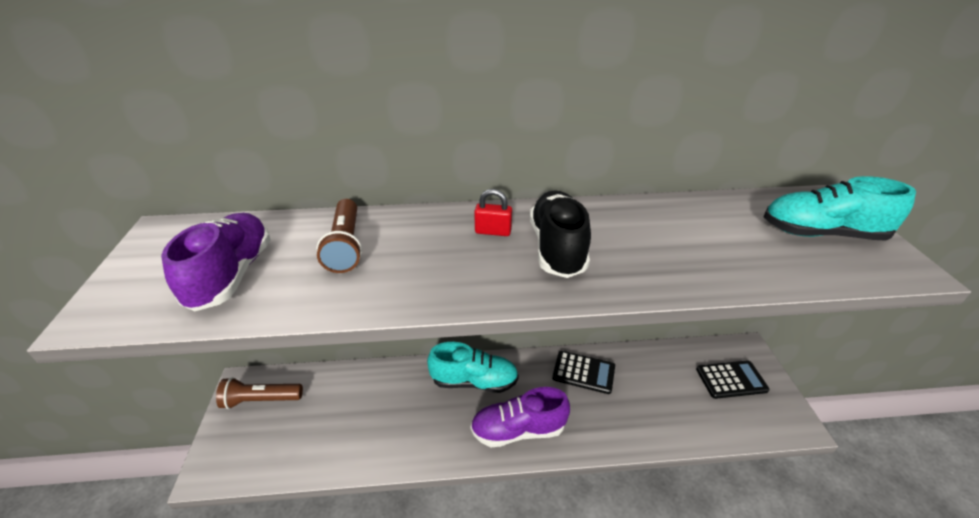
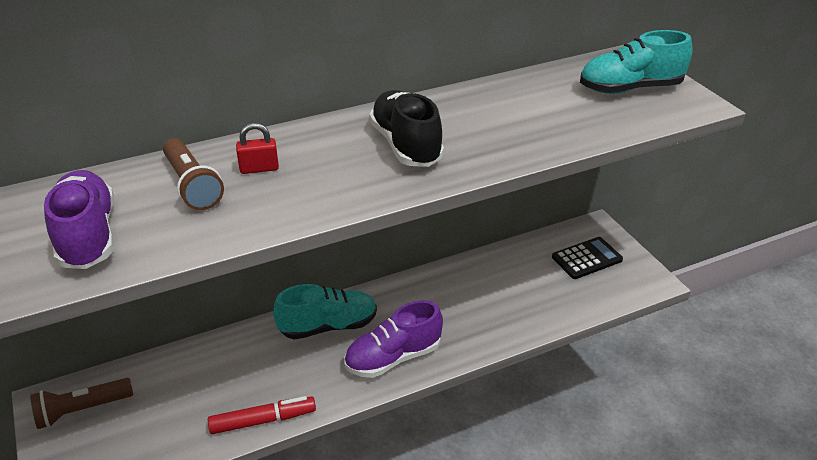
camera: 20 degrees left, 0 degrees up
red padlock [474,189,512,236] -> red padlock moved to [236,123,279,174]
black calculator [552,351,615,394] -> none
none -> red marker [208,396,316,434]

